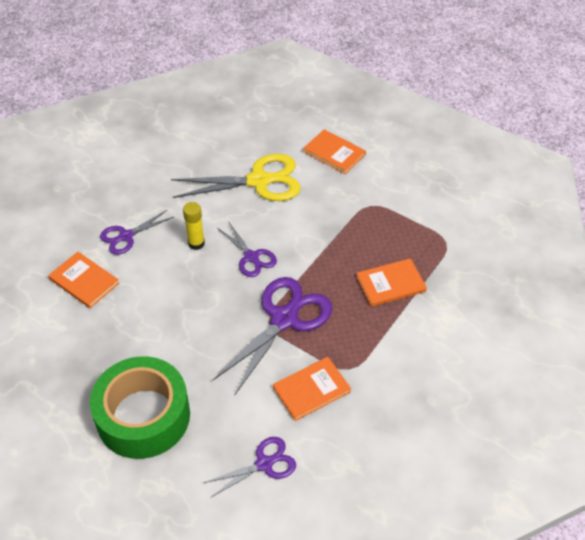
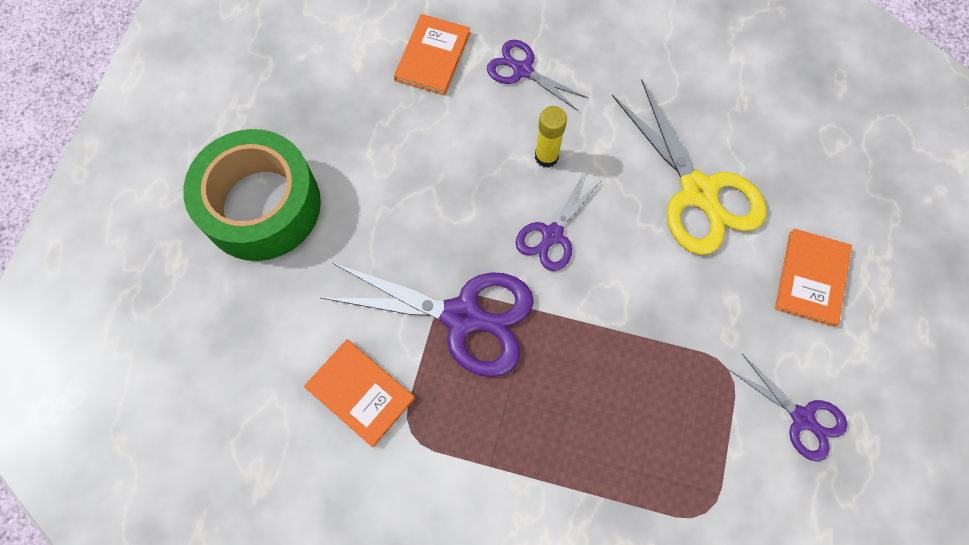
camera: 70 degrees right, 20 degrees up
purple scissors [204,437,296,497] -> purple scissors moved to [728,354,847,461]
orange book [356,258,427,307] -> none

